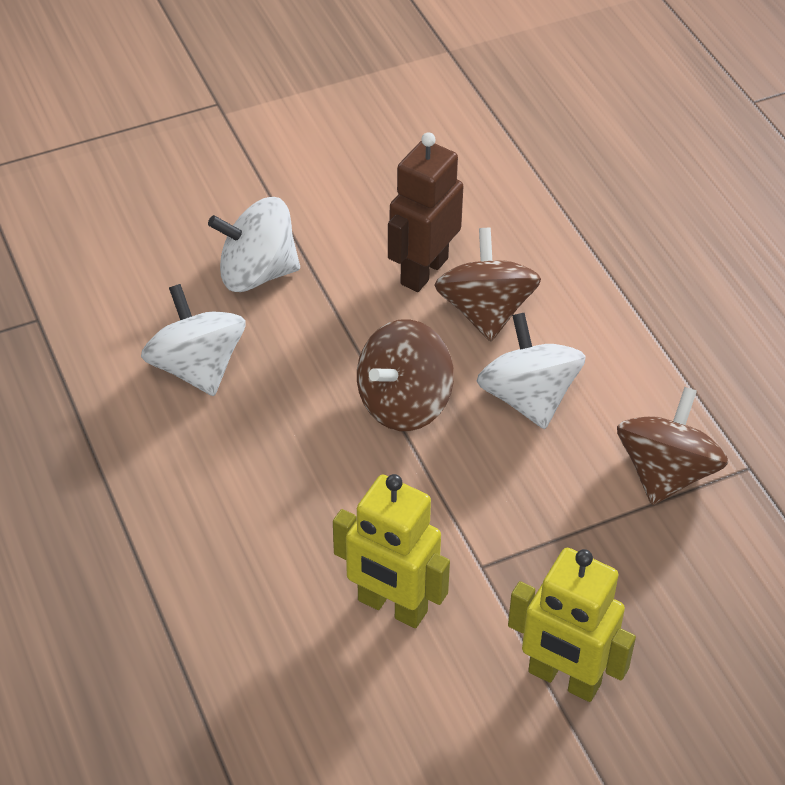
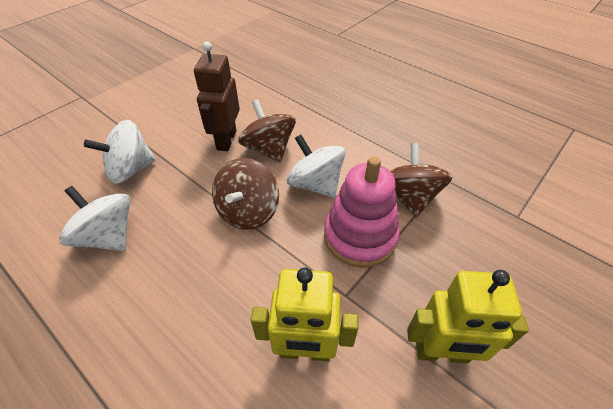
camera: 25 degrees left, 0 degrees up
none -> pink stacking toy [324,157,400,268]

